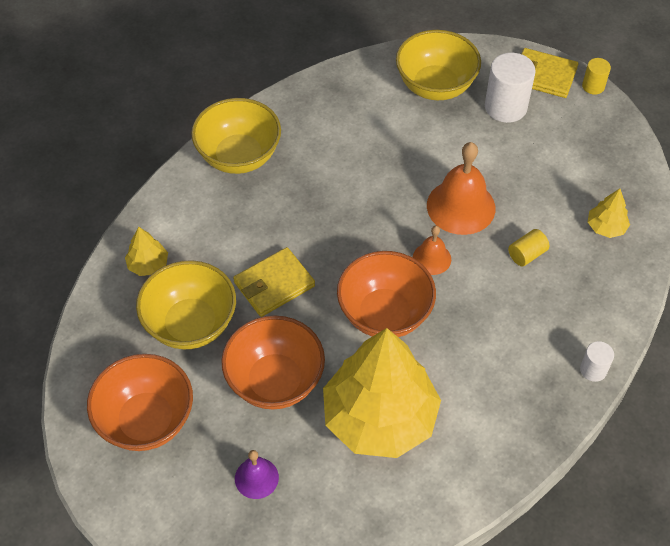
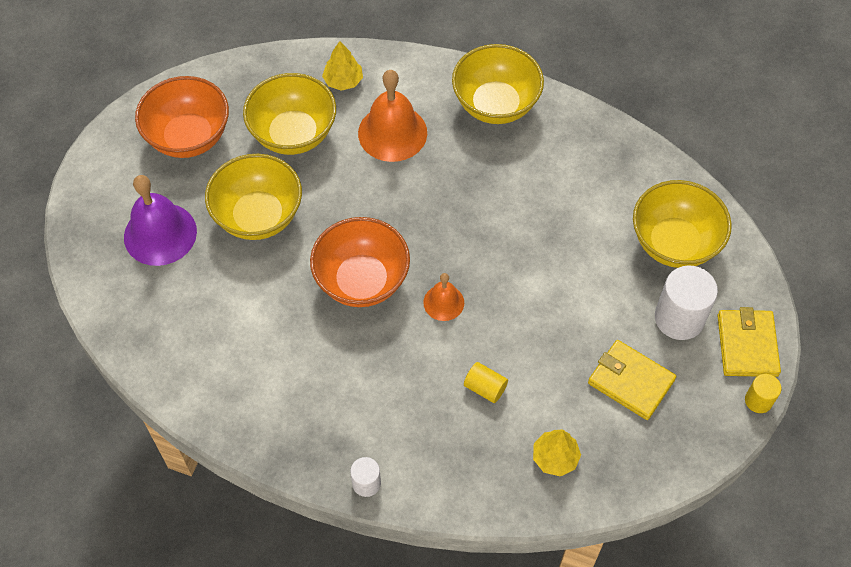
camera: 70 degrees right, 5 degrees up
orange bowl [221,315,325,409] -> yellow bowl [205,154,302,240]
yellow wallet [233,247,315,317] -> yellow wallet moved to [588,340,676,420]
purple bell [235,450,279,499] -> purple bell [124,175,197,266], size x1.83
yellow tree [323,328,441,458] -> none
orange bell [427,142,496,235] -> orange bell moved to [358,70,427,162]

